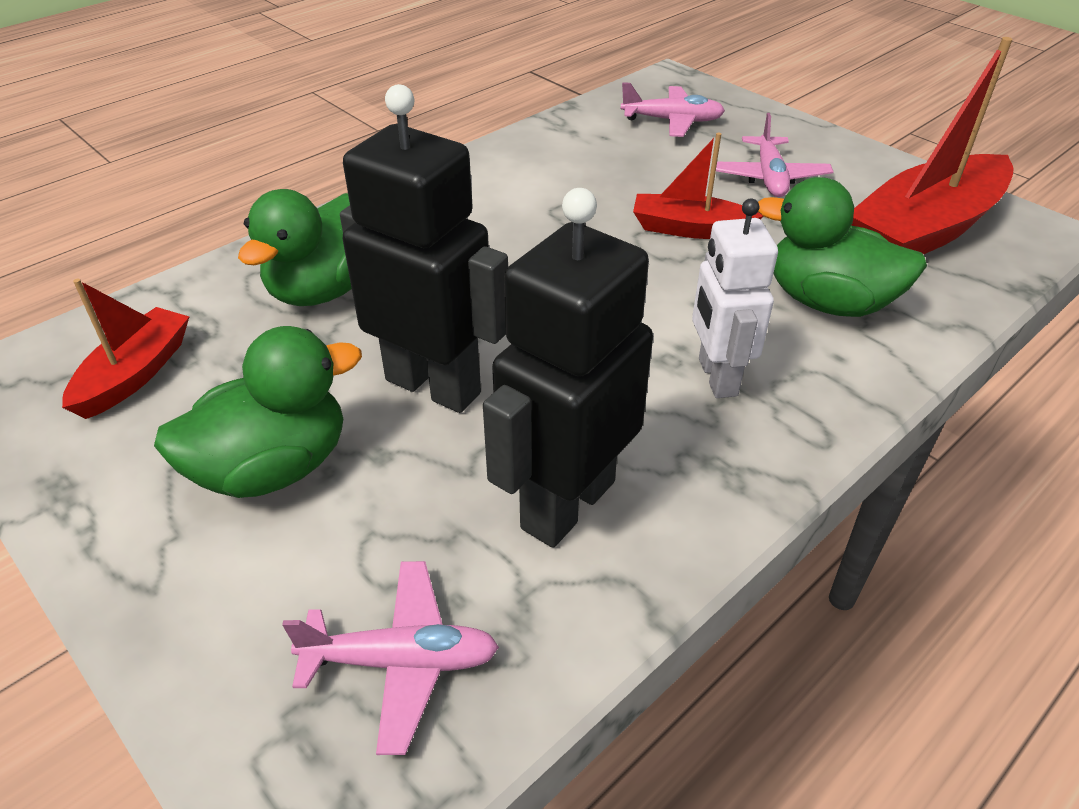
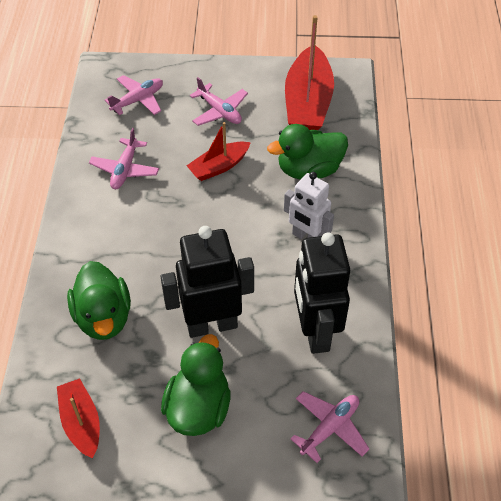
camera: 45 degrees left, 10 degrees up
none -> pink plane [89,128,159,189]

